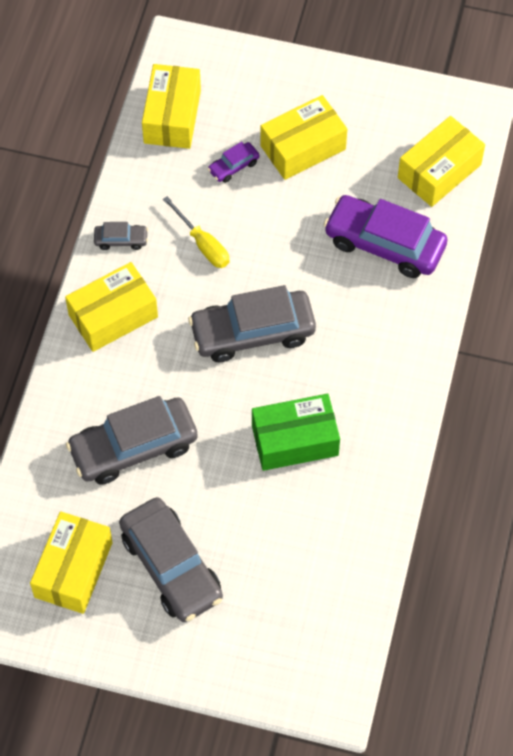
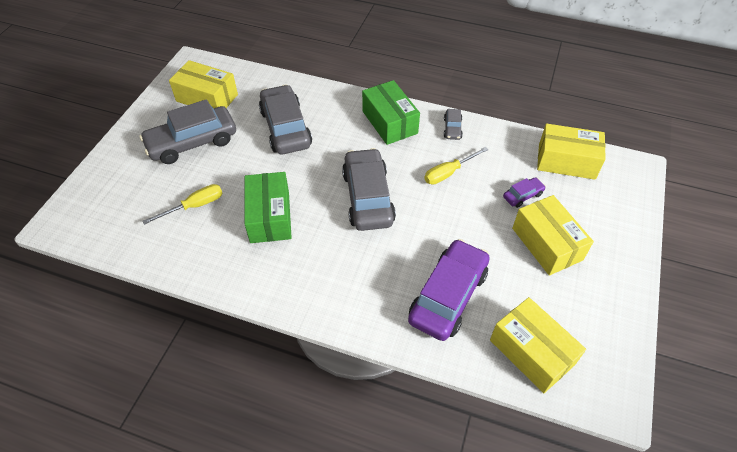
camera: 95 degrees right, 10 degrees down
yellow box [65,262,158,352] -> green box [362,80,420,145]
purple car [208,142,260,183] -> purple car turned 90 degrees clockwise [503,177,546,208]
none -> yellow screwdriver [142,184,222,225]

